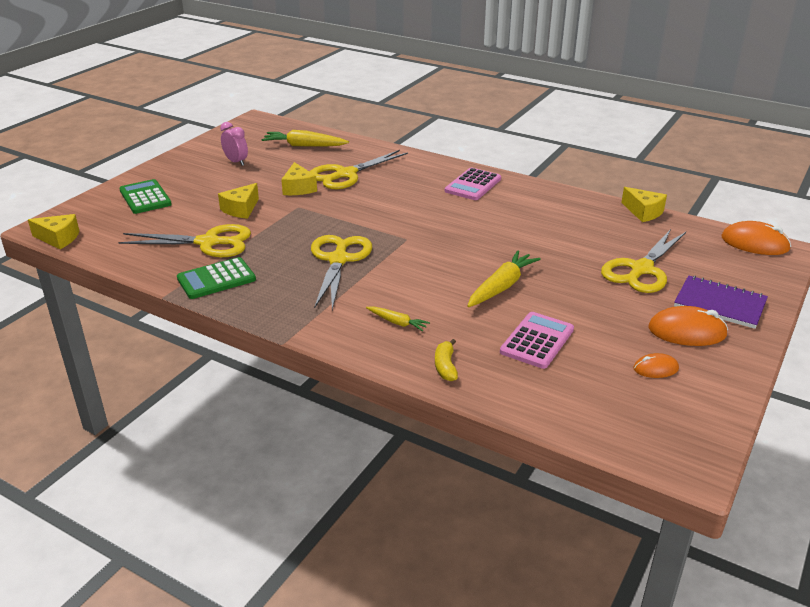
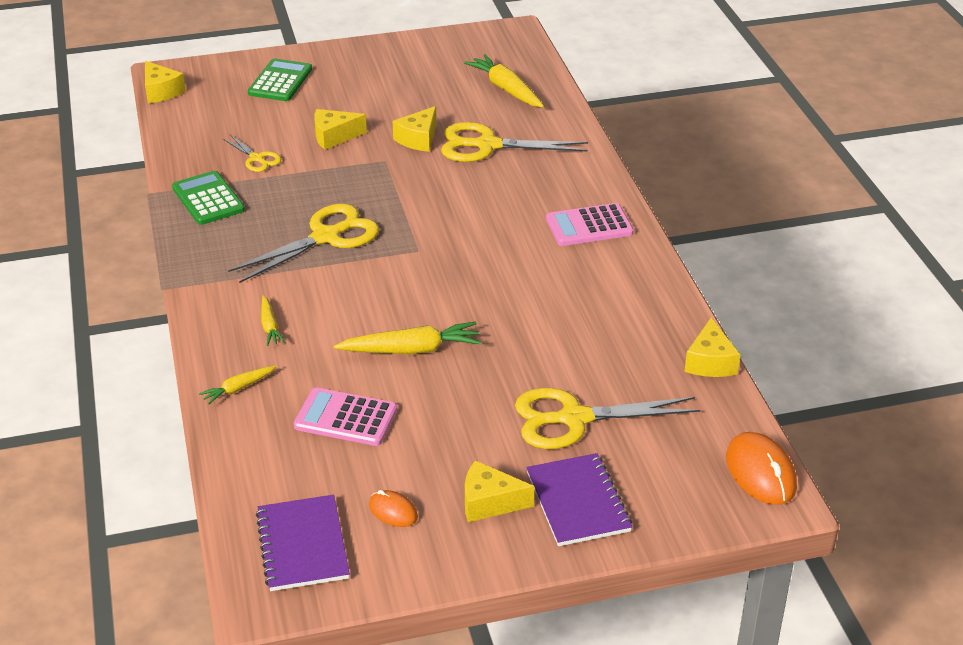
camera: 45 degrees right, 5 degrees up
yellow scissors [118,224,251,257] -> yellow scissors [222,134,281,172], size x0.53
green calculator [177,257,256,299] -> green calculator turned 45 degrees clockwise [172,171,245,225]
pink clock [220,122,248,166] -> none
yellow banana [435,339,458,381] -> yellow carrot [199,365,277,405]
pink calculator [500,312,574,369] -> pink calculator turned 150 degrees counterclockwise [294,388,397,446]
orange mouse [648,306,728,346] -> yellow cheese [465,460,535,522]
none -> purple notebook [256,495,350,591]

